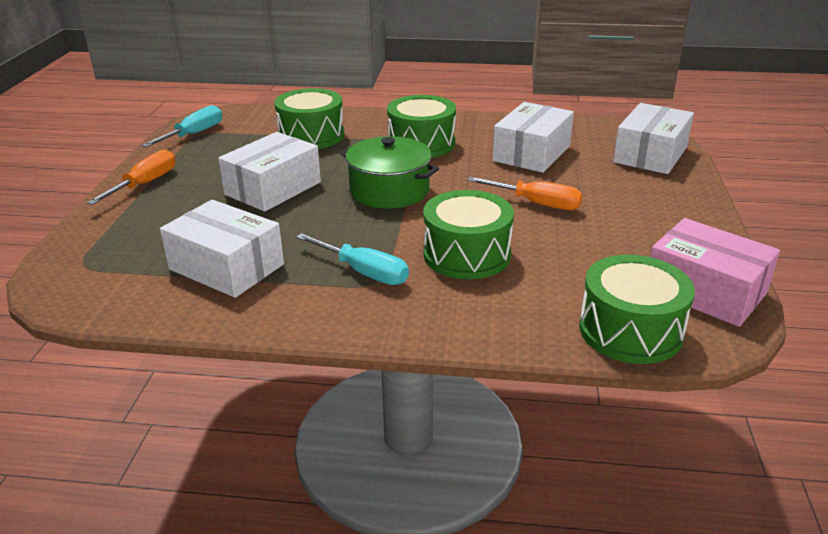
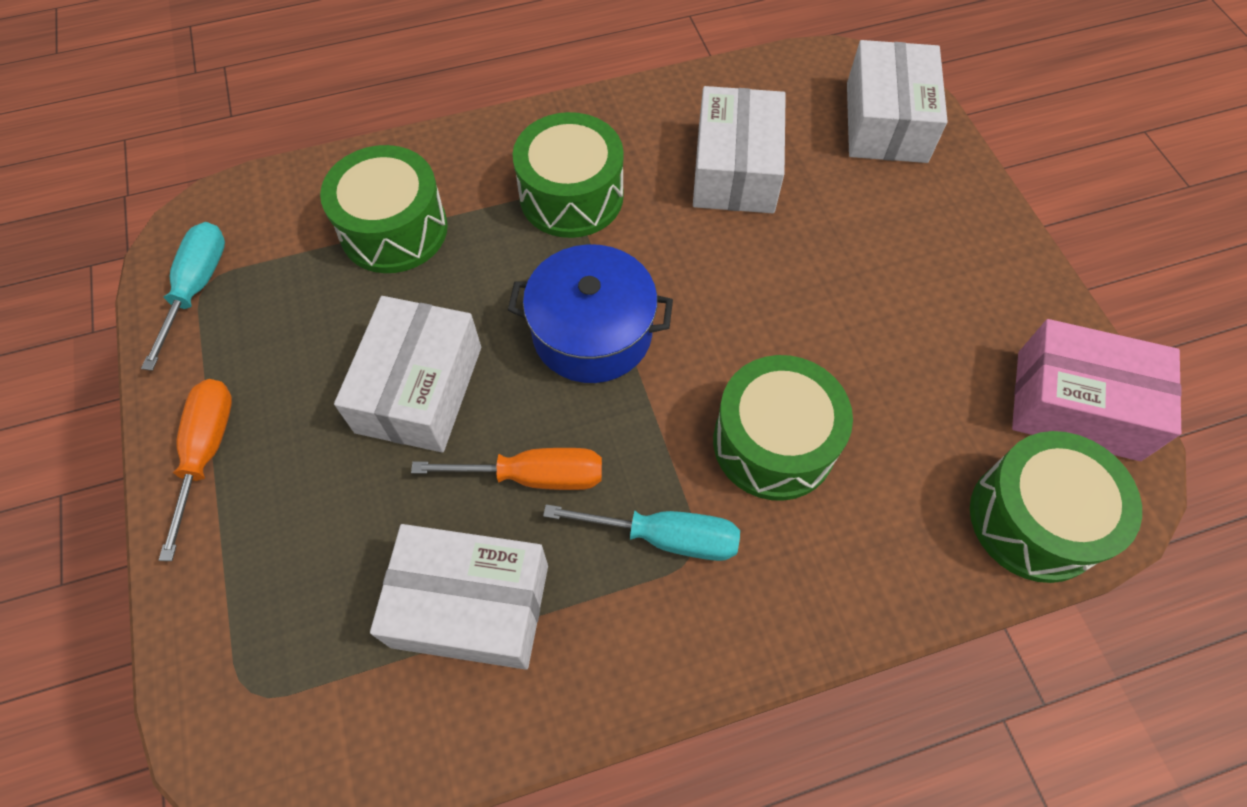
camera: 25 degrees left, 30 degrees up
green pot [340,136,439,209] -> blue pot [508,244,673,383]
orange screwdriver [467,177,583,210] -> orange screwdriver moved to [411,448,602,490]

